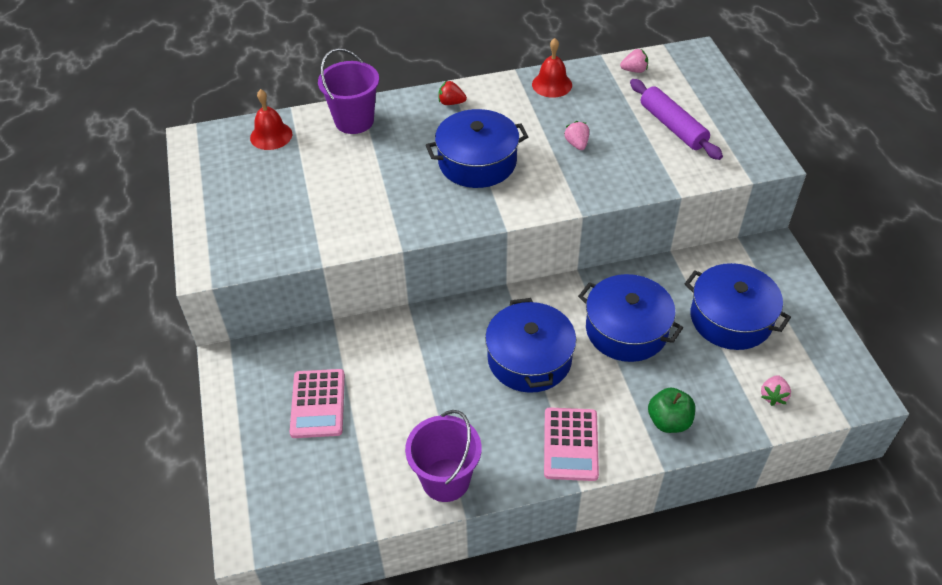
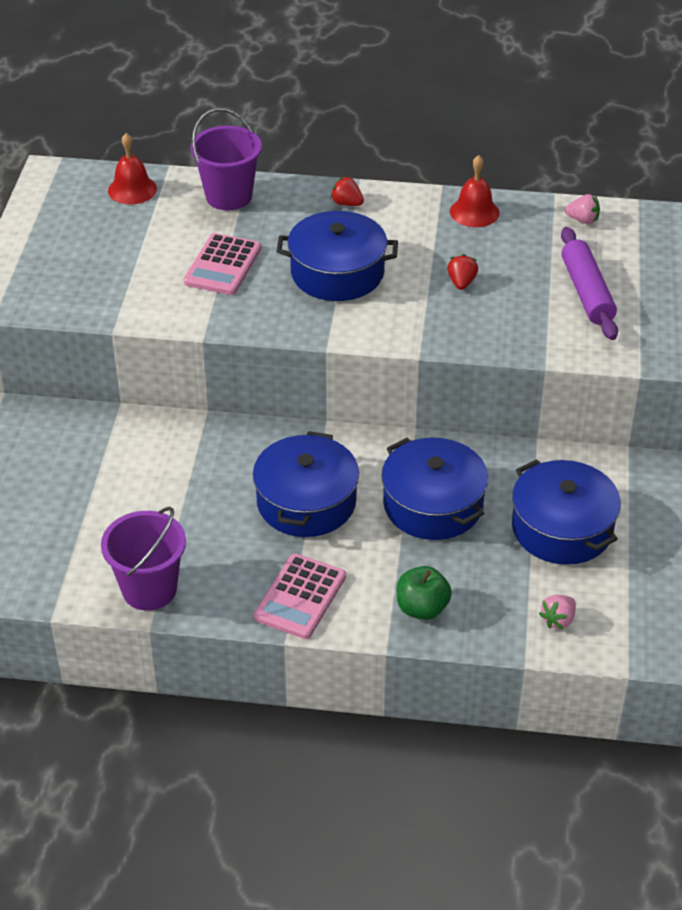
camera: 20 degrees right, 5 degrees down
pink calculator [290,369,345,438] -> pink calculator moved to [183,233,261,295]
pink strawberry [564,121,589,150] -> red strawberry [447,254,478,290]

